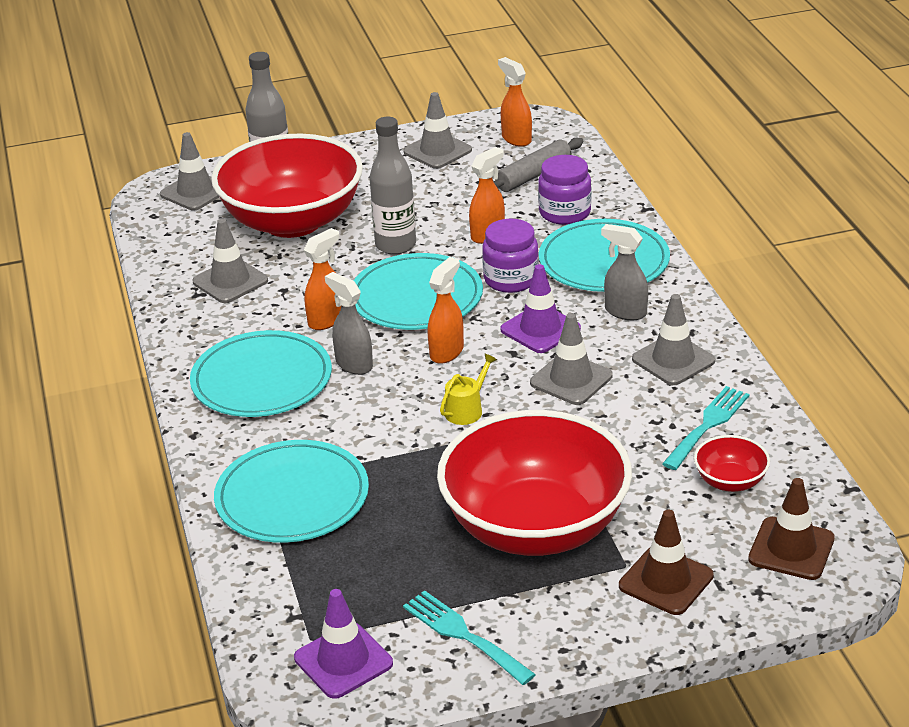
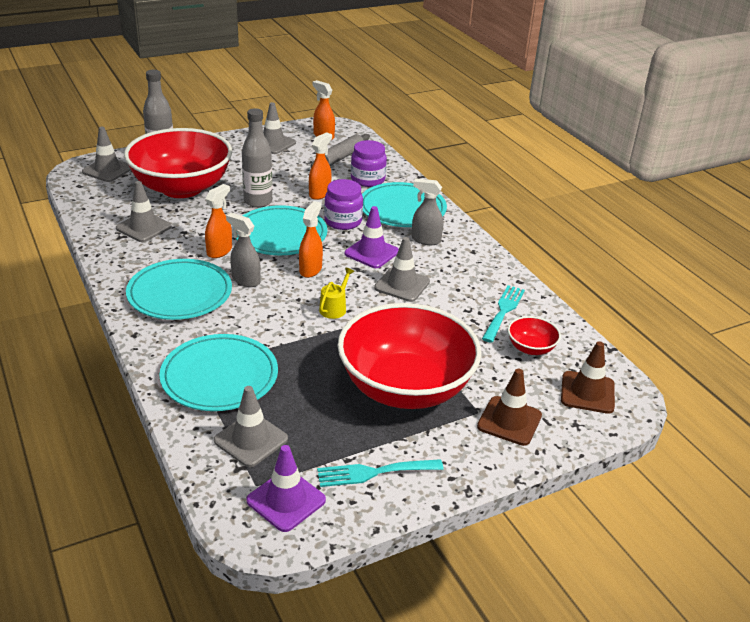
camera: 15 degrees left, 0 degrees up
turquoise fork [403,591,536,685] -> turquoise fork turned 45 degrees counterclockwise [317,459,444,487]
grey traffic cone [632,294,715,385] -> grey traffic cone moved to [214,386,288,467]

